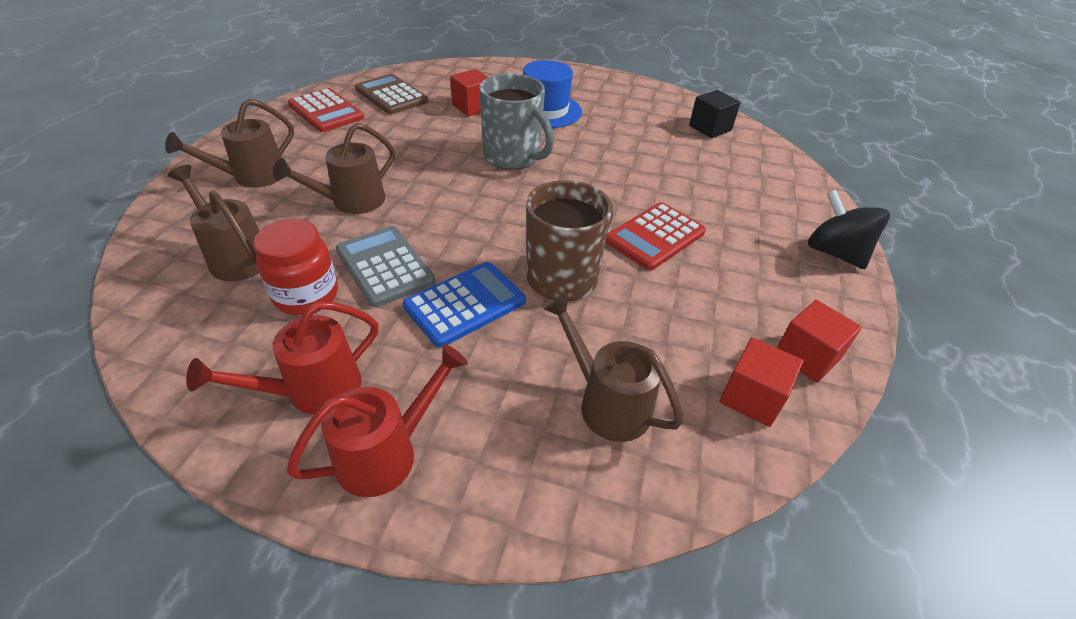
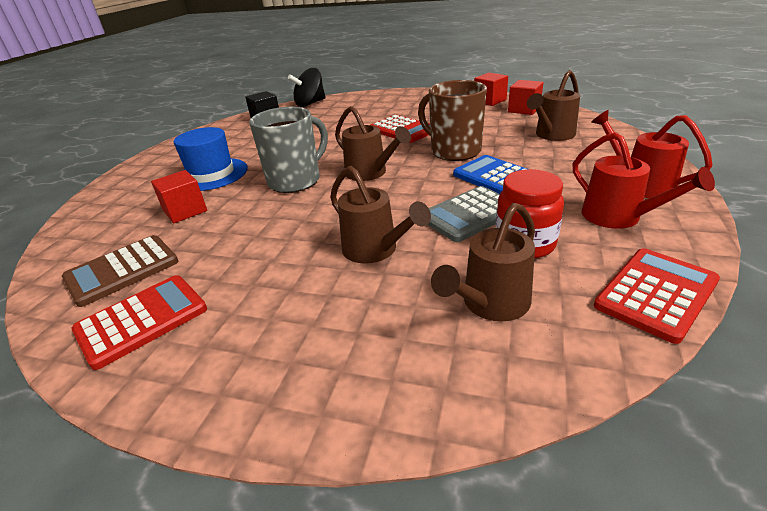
camera: 85 degrees left, 10 degrees down
brown watering can [165,99,294,188] -> brown watering can moved to [335,106,411,181]
black spinning top [808,190,890,269] -> black spinning top moved to [288,68,326,107]
none -> red calculator [594,248,720,344]

